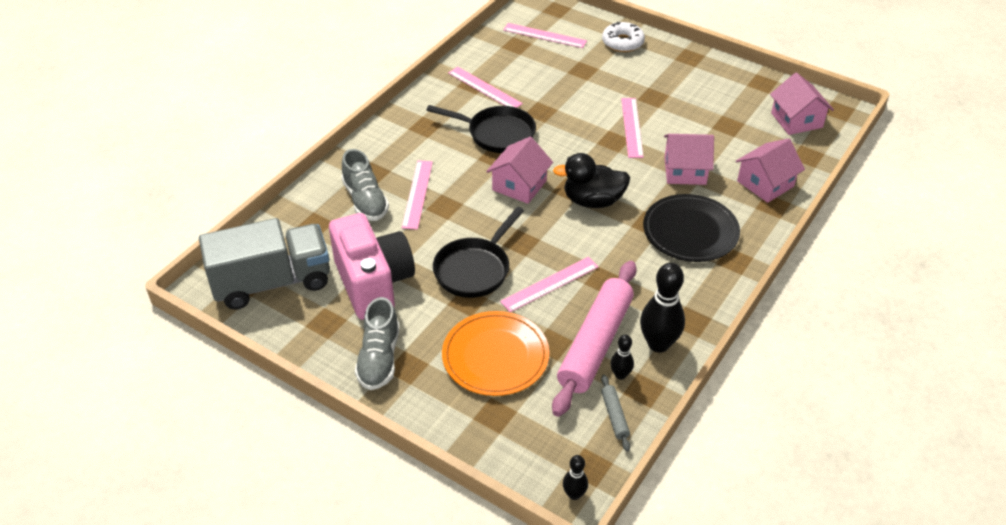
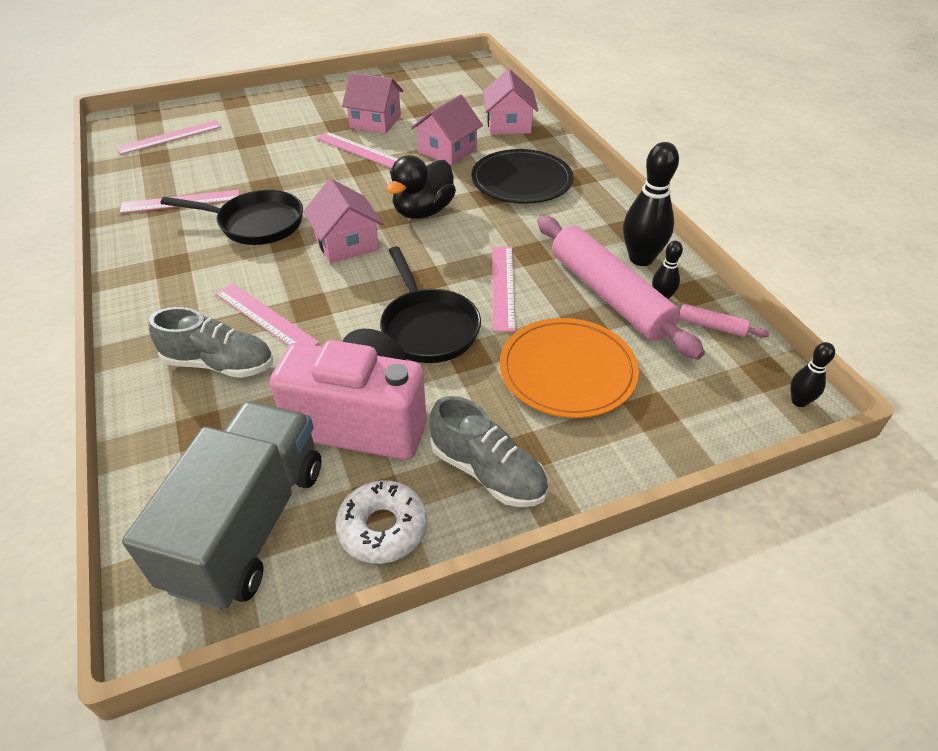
camera: 55 degrees left, 0 degrees up
black pan [426,105,536,153] -> black pan turned 45 degrees clockwise [161,190,303,245]
grey rolling pin [601,375,630,451] -> pink rolling pin [678,304,769,338]
white donut [602,22,645,52] -> white donut moved to [335,480,427,564]
pink house [770,72,834,135] -> pink house moved to [342,73,403,134]

